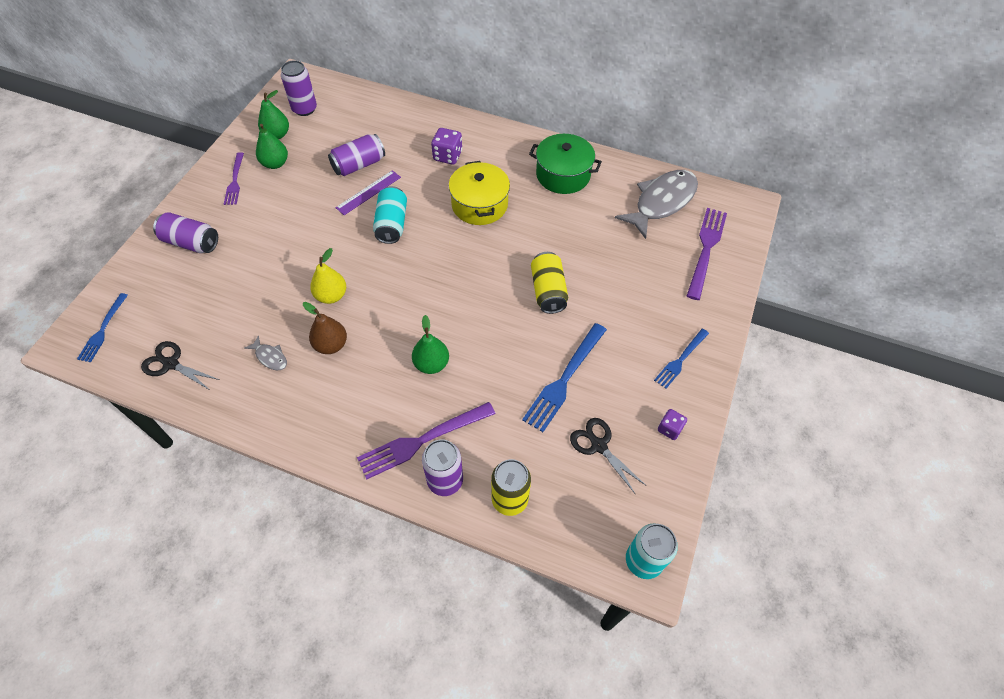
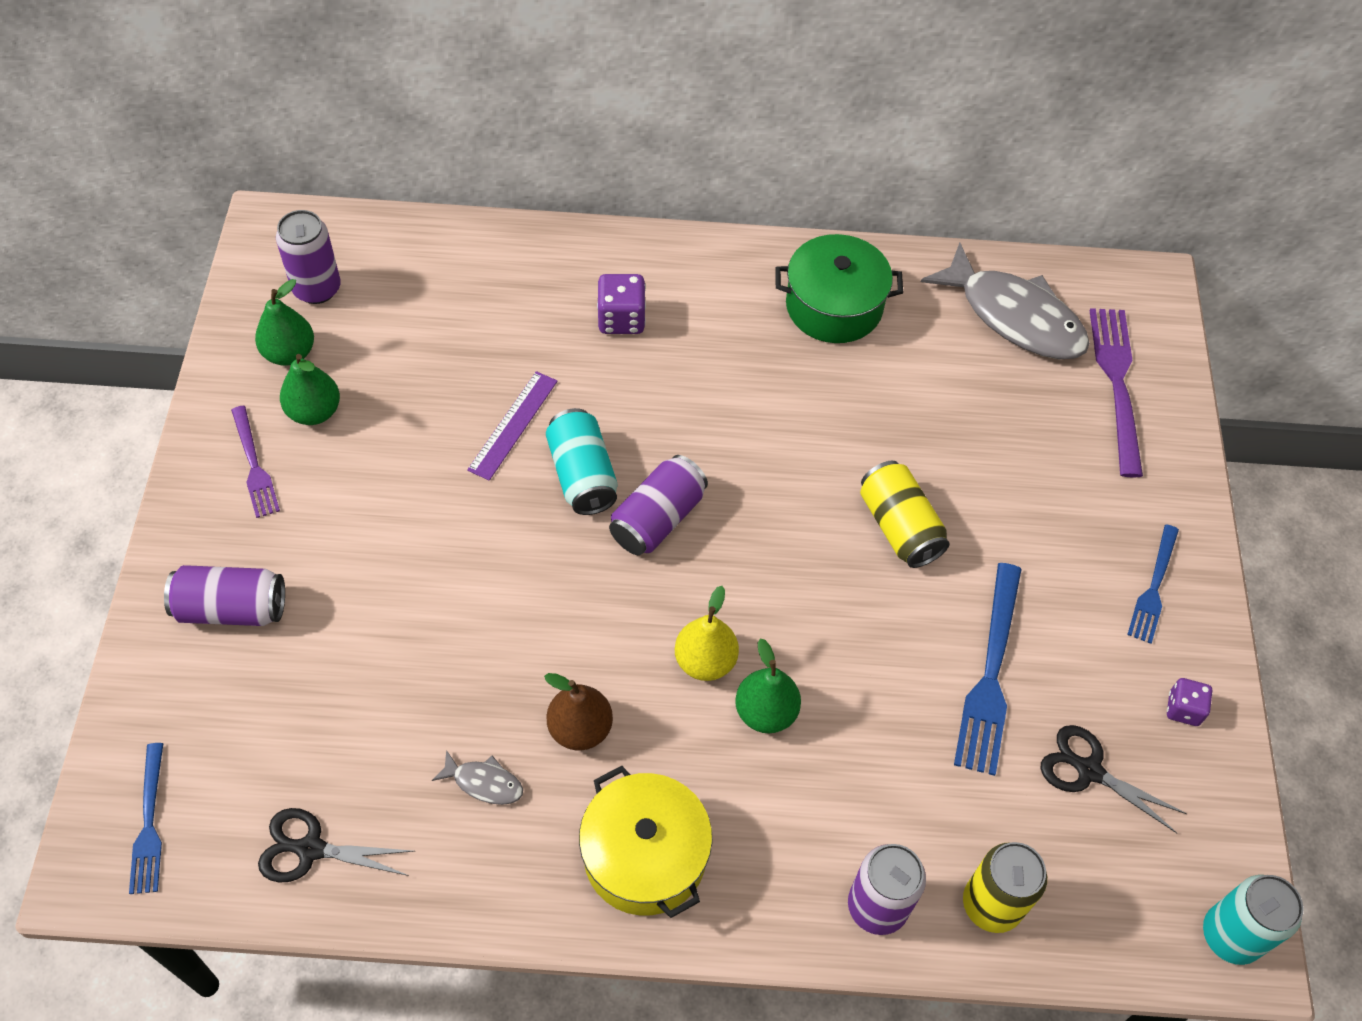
camera: 20 degrees left, 0 degrees up
yellow pear [310,248,346,304] -> yellow pear moved to [675,586,739,681]
purple can [328,134,385,176] -> purple can moved to [609,455,708,555]
purple fork [357,402,496,480] -> none
yellow pot [449,161,510,225] -> yellow pot moved to [579,766,712,918]
grey fish [615,170,698,239] -> grey fish turned 105 degrees clockwise [921,243,1090,359]

